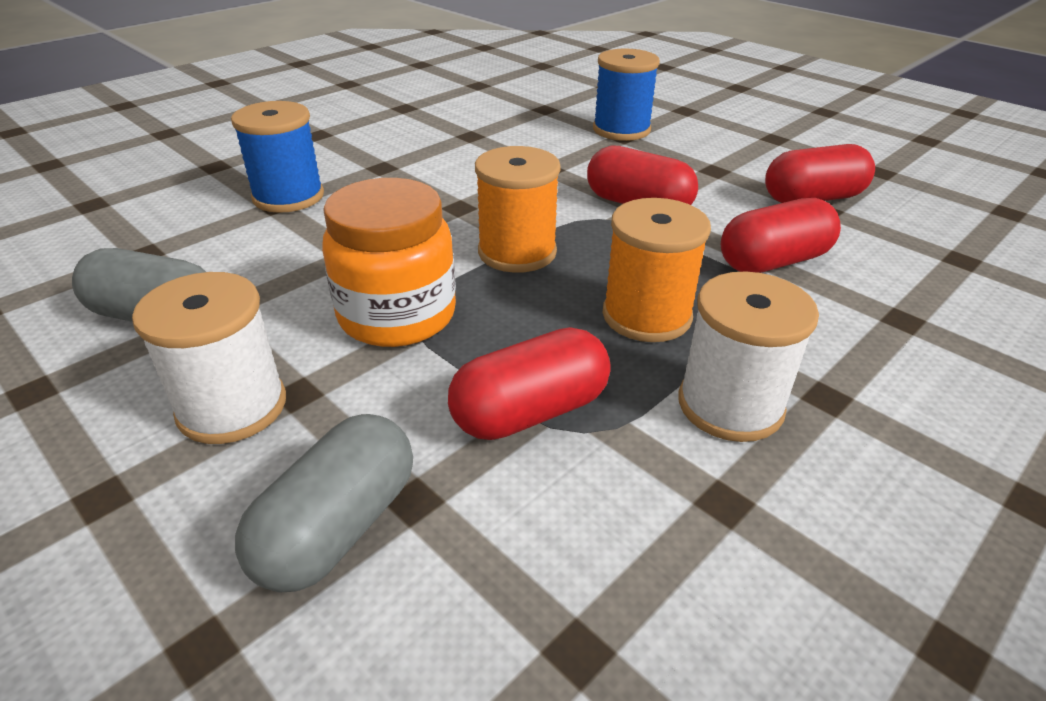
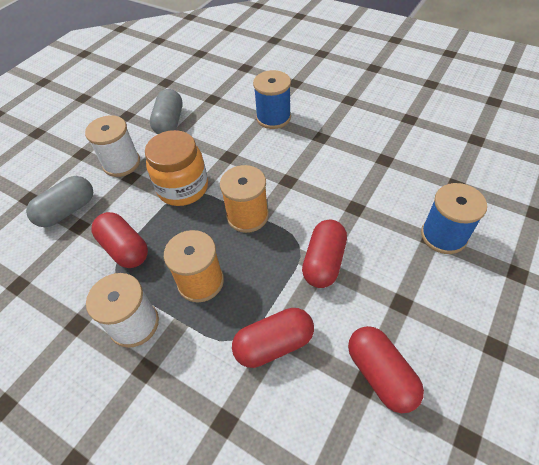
camera: 80 degrees right, 15 degrees up
grey capsule [235,414,413,593] -> grey capsule turned 60 degrees counterclockwise [26,176,93,227]
red capsule [721,198,841,273] -> red capsule turned 75 degrees counterclockwise [232,308,314,368]

